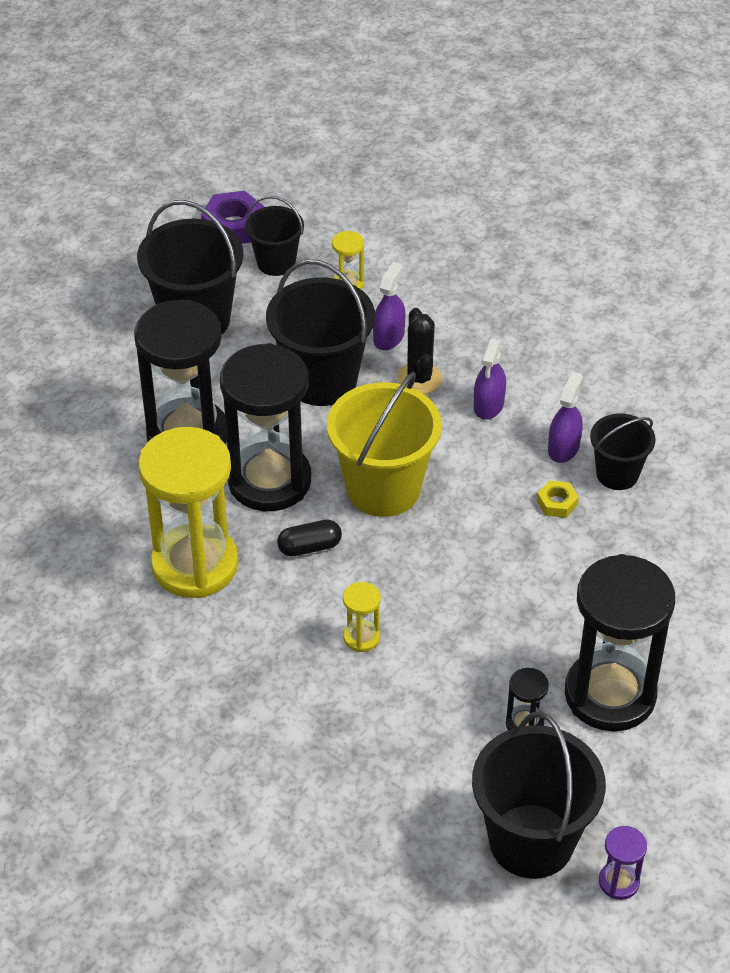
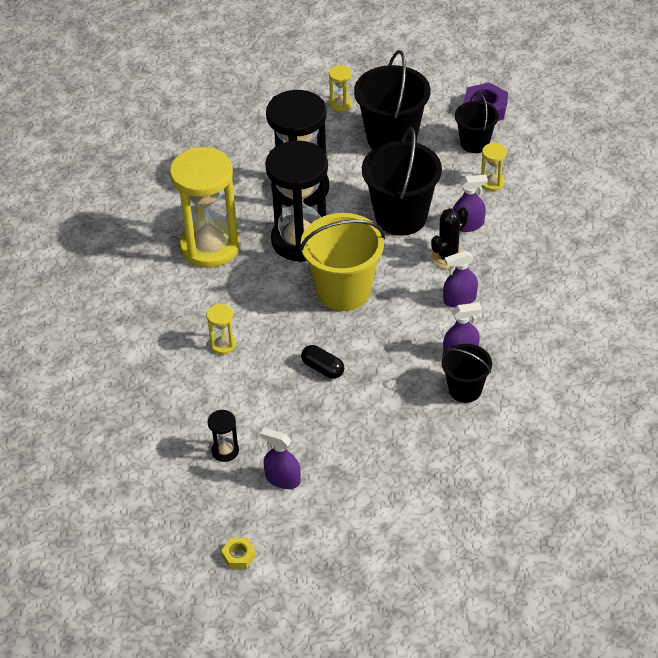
camera: 55 degrees right, 0 degrees up
black capsule [277,520,342,557] -> black capsule moved to [301,345,344,379]
black bucket [472,712,606,879] -> none
yellow nut [537,480,579,518] -> yellow nut moved to [221,538,256,569]
black hourglass [565,554,675,732] -> purple spray bottle [260,428,301,489]
purple hourglass [599,826,647,900] -> none
none -> yellow hourglass [329,65,352,112]

